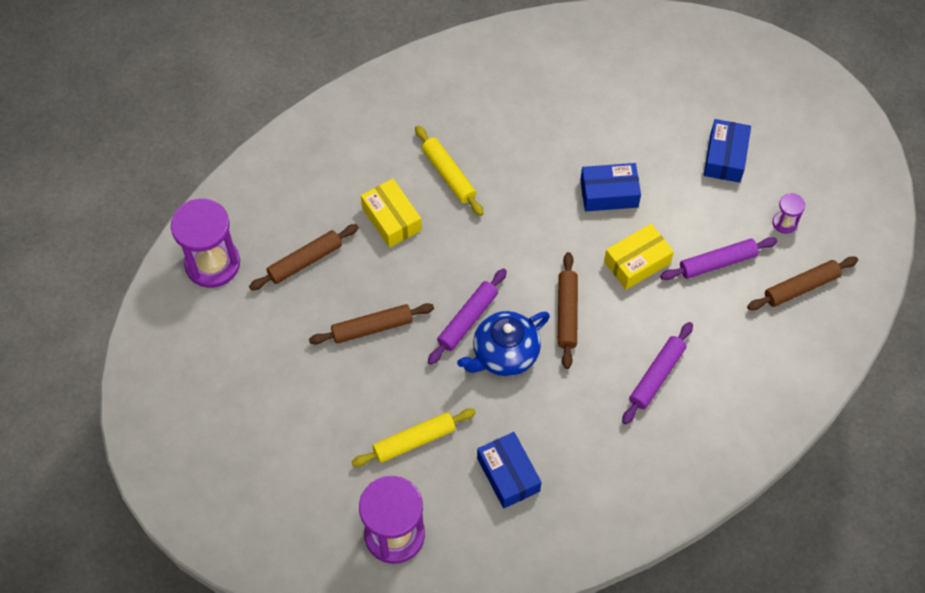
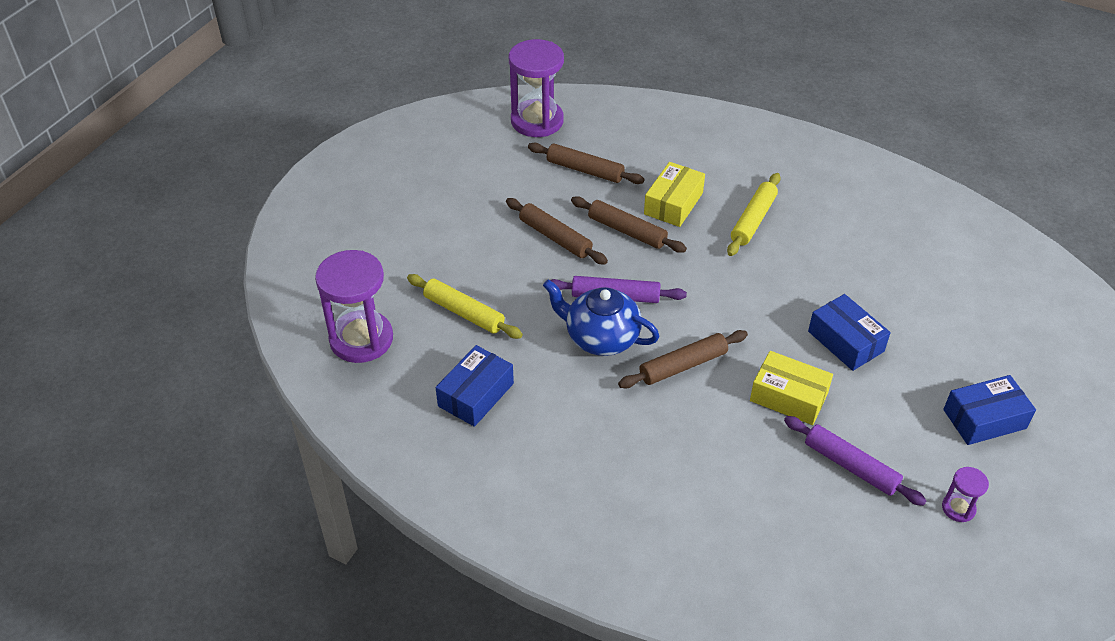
camera: 60 degrees right, 15 degrees down
purple rolling pin [622,322,693,424] -> none
brown rolling pin [747,256,858,311] -> brown rolling pin moved to [571,196,687,253]

